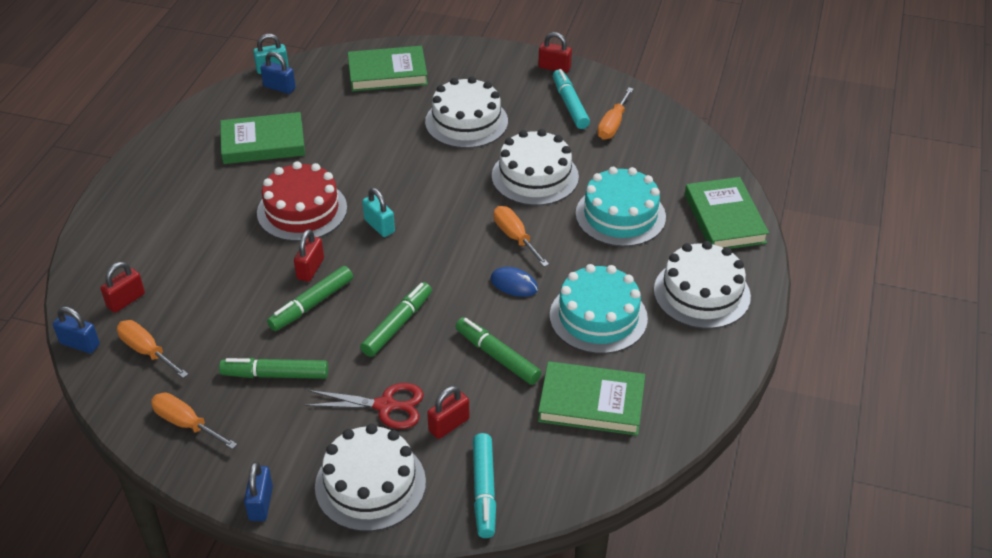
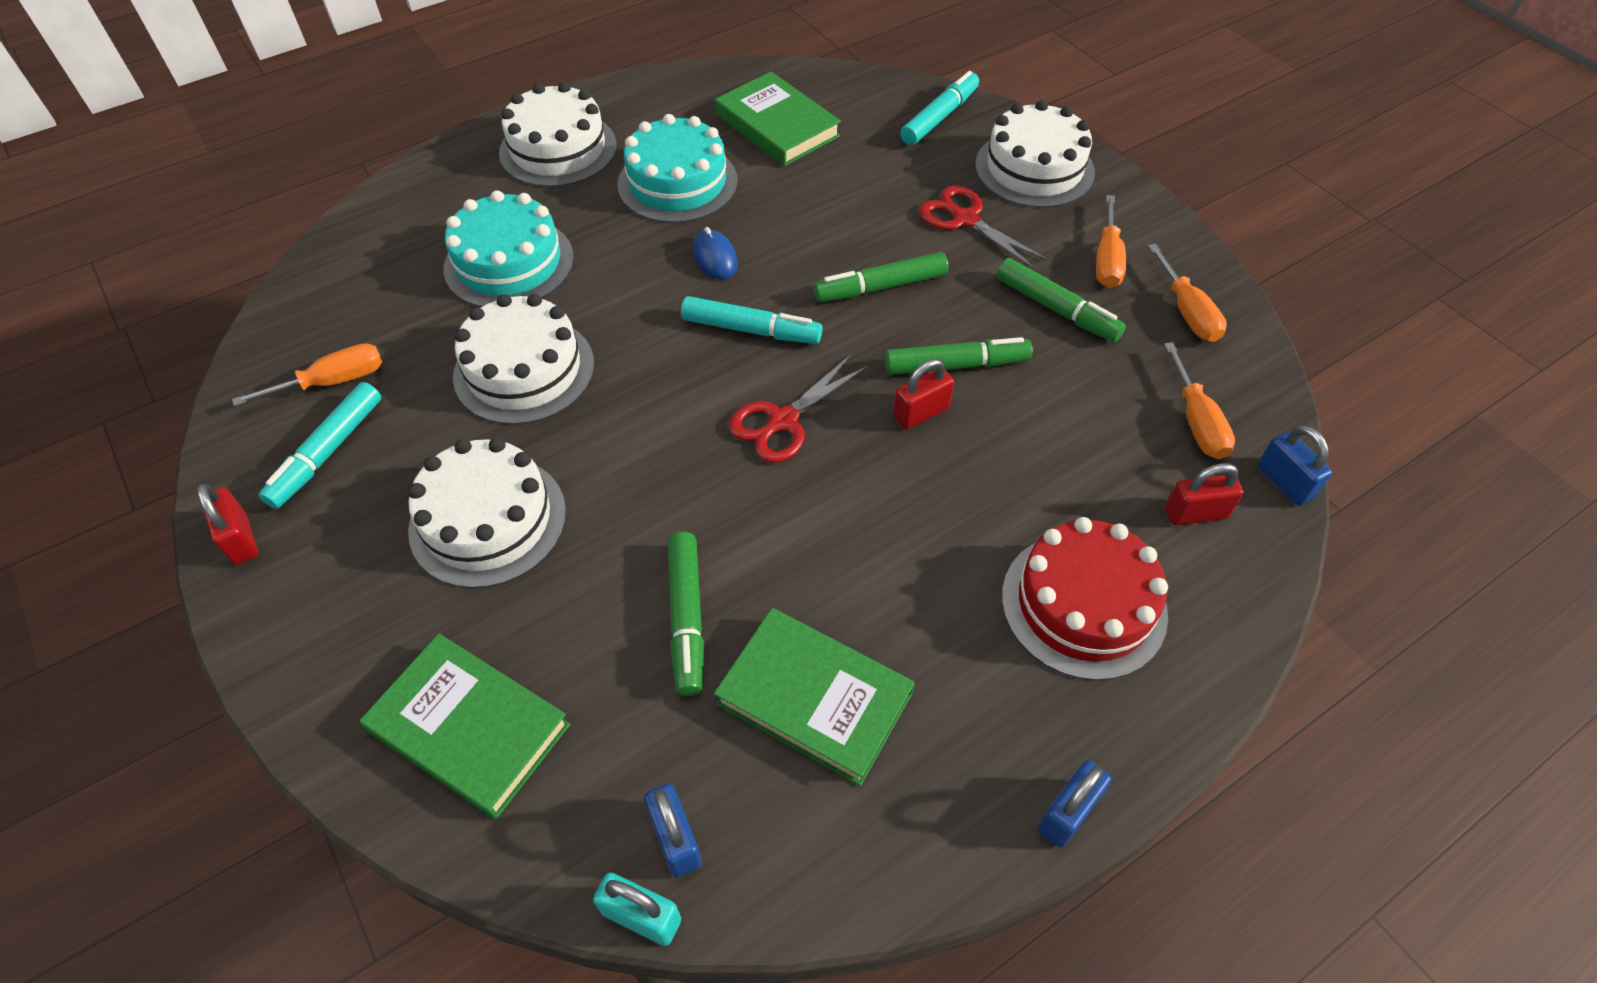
camera: 140 degrees left, 10 degrees up
blue padlock [244,462,273,521] -> blue padlock moved to [1038,760,1112,848]
red cake [257,161,347,241] -> red cake moved to [1002,517,1168,681]
turquoise padlock [362,188,395,237] -> red scissors [729,355,869,463]
red padlock [427,386,470,439] -> none
green marker [455,317,542,385] -> green marker moved to [668,532,704,696]
orange screwdriver [493,206,549,267] -> orange screwdriver moved to [1096,195,1126,288]
green book [685,177,769,249] -> none
none -> turquoise marker [681,296,822,344]

